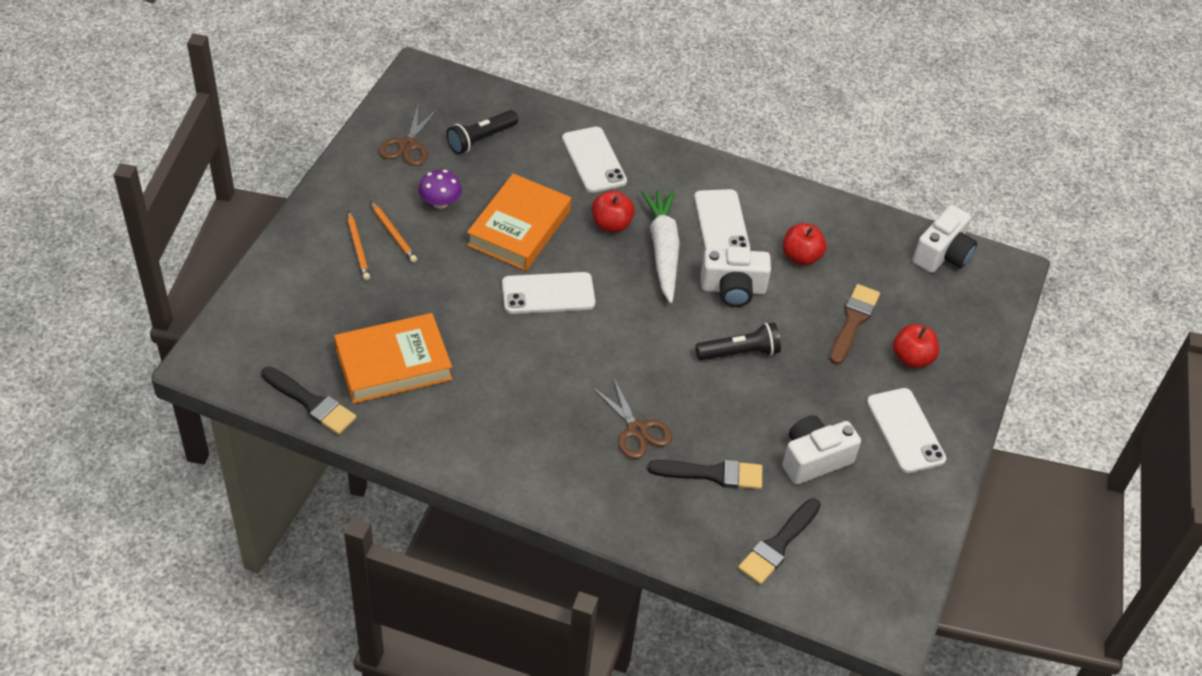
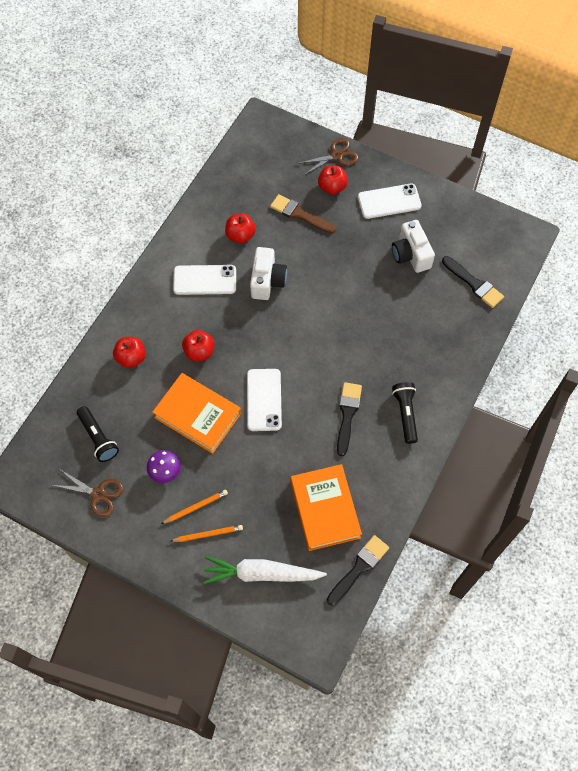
camera: 80 degrees left, 15 degrees up
white phone [562,127,627,193] -> red apple [113,337,146,368]
brown scissors [592,377,672,459] -> brown scissors moved to [297,138,359,176]
white carrot [641,190,680,304] -> white carrot moved to [203,556,327,584]
black brush [648,459,762,490] -> black brush moved to [337,382,362,456]
black flashlight [695,323,781,360] -> black flashlight moved to [392,382,418,444]
white camera [912,205,977,273] -> none

